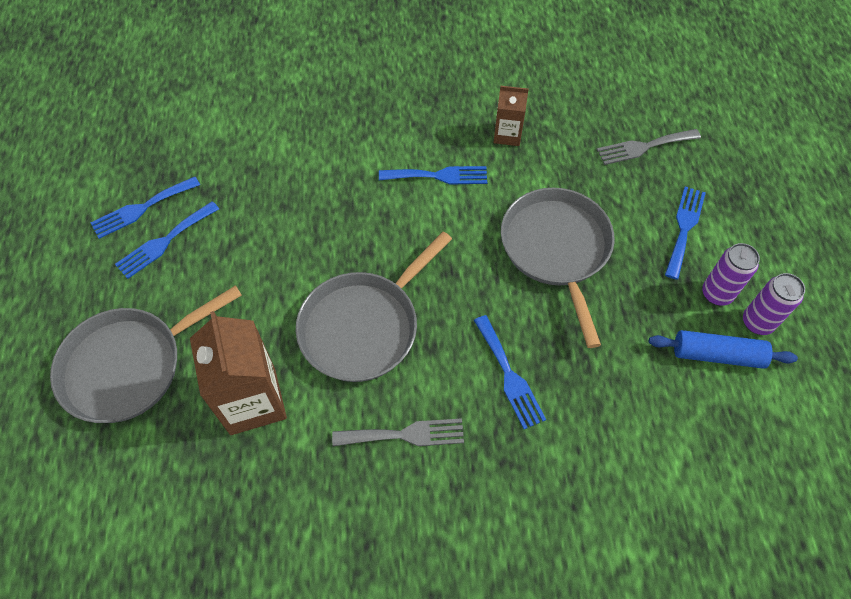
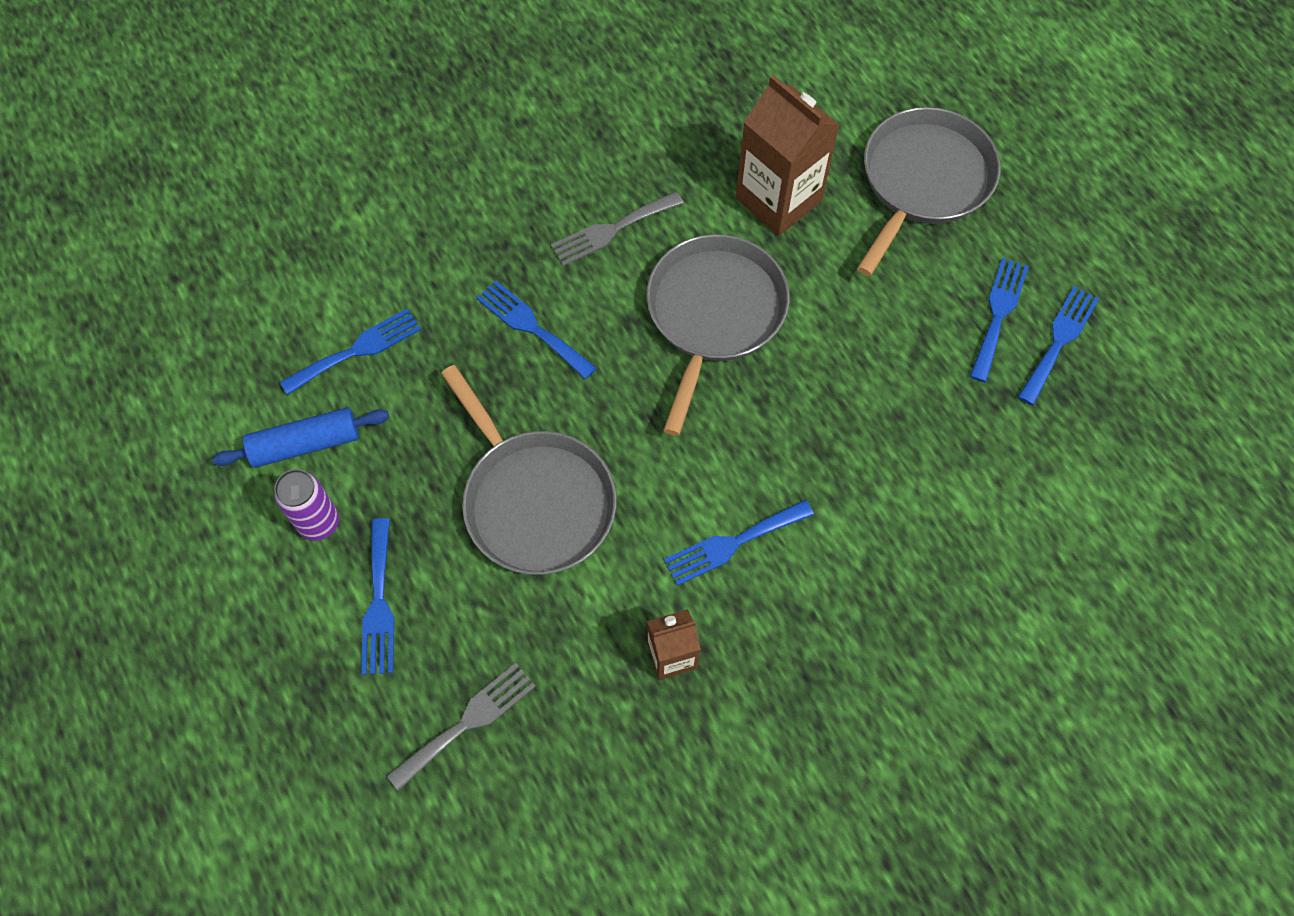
camera: 155 degrees right, 5 degrees up
purple can [743,273,805,335] -> none
none -> blue fork [280,308,421,395]

